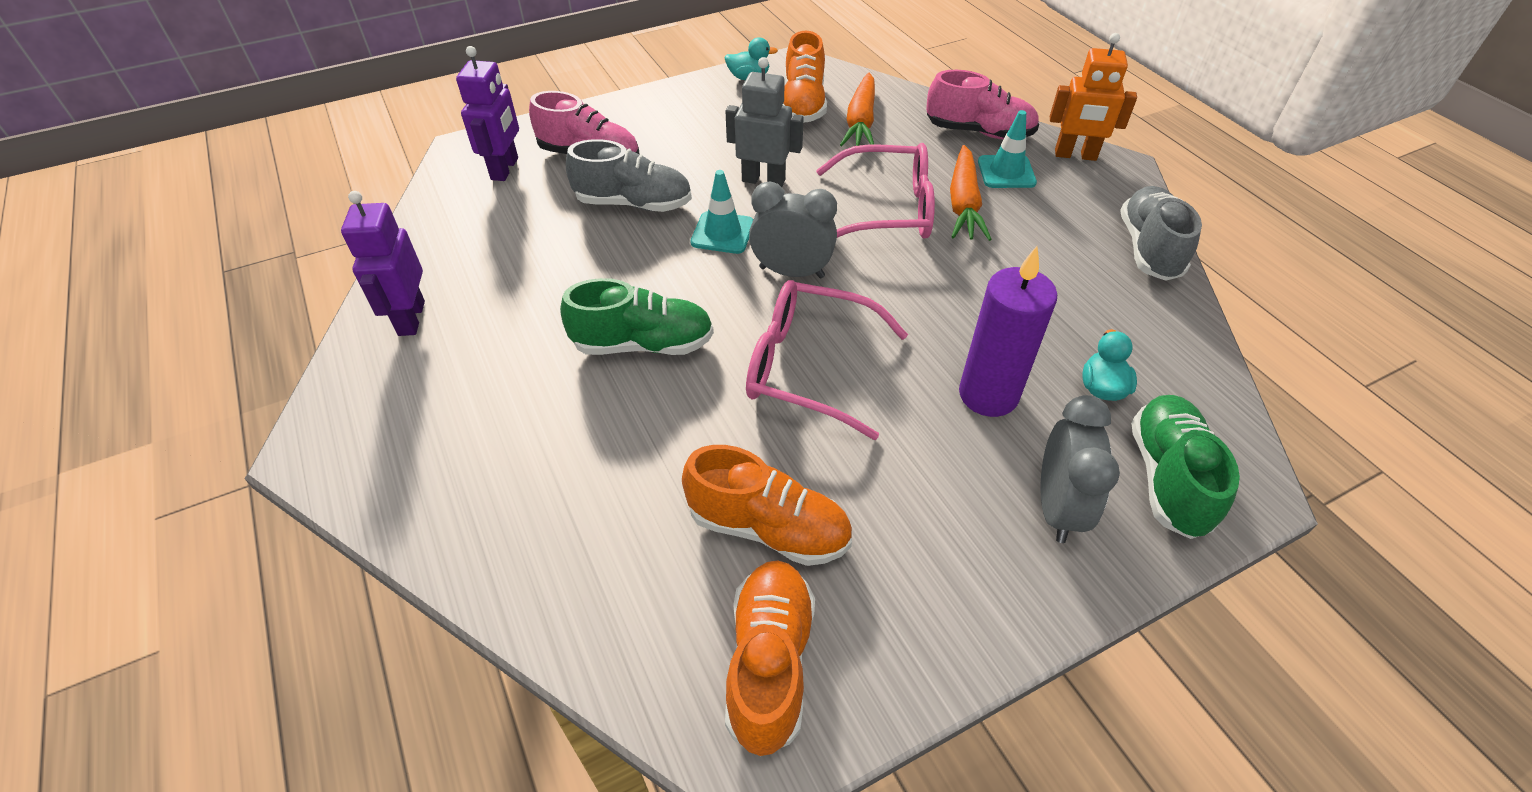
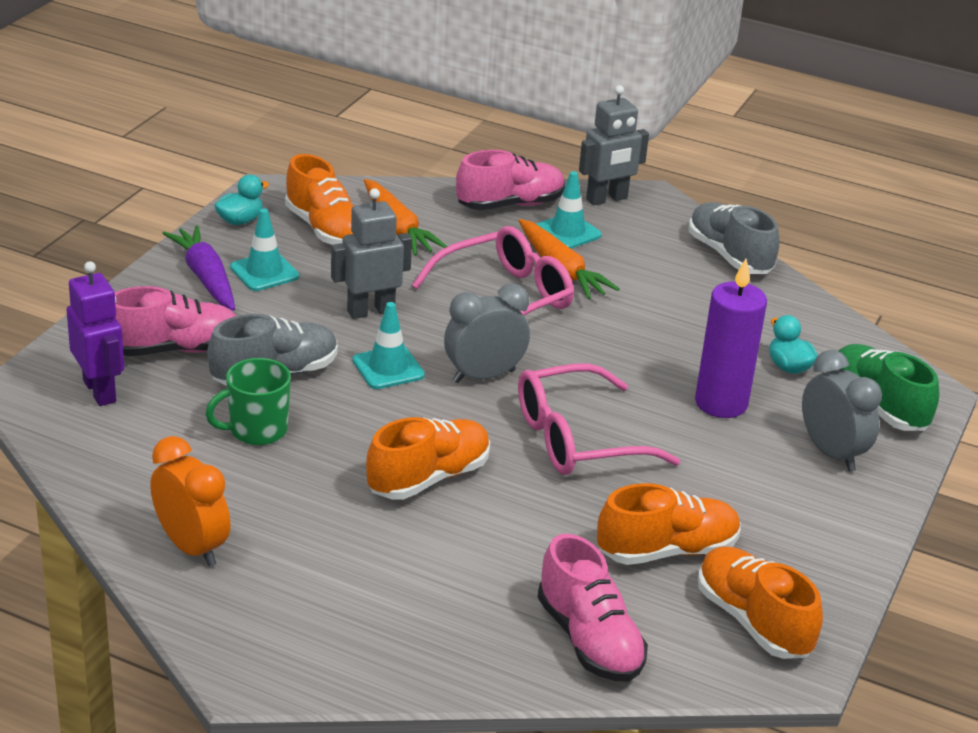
camera: 40 degrees left, 15 degrees down
purple robot [341,191,425,336] -> orange clock [150,436,230,567]
green shoe [560,278,714,355] -> orange shoe [366,417,490,500]
orange robot [1050,33,1137,161] -> grey robot [579,85,649,205]
none -> purple carrot [162,225,235,311]
none -> green mug [205,358,291,445]
none -> turquoise traffic cone [230,209,299,291]
none -> pink shoe [538,534,648,681]

